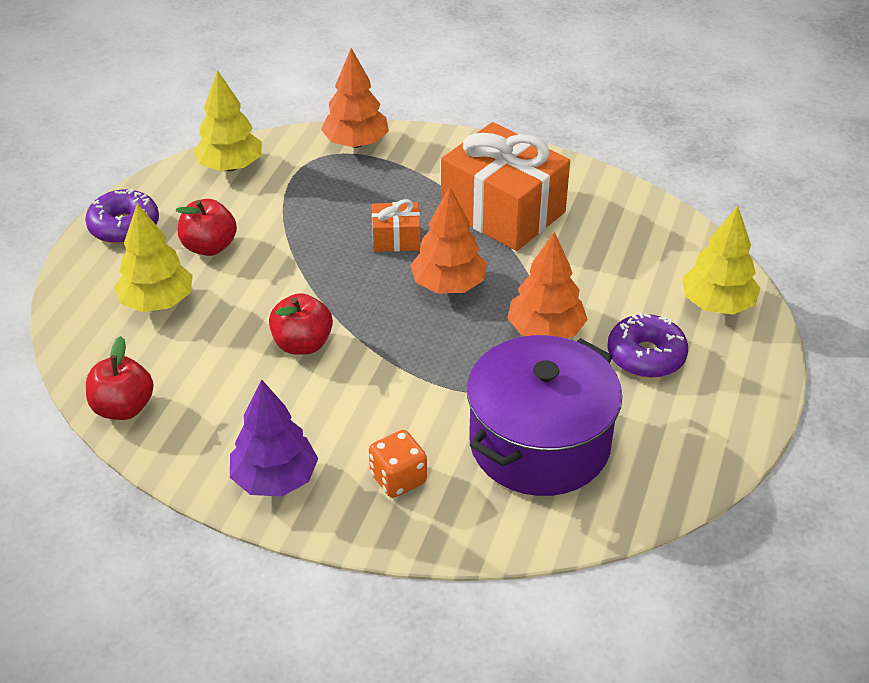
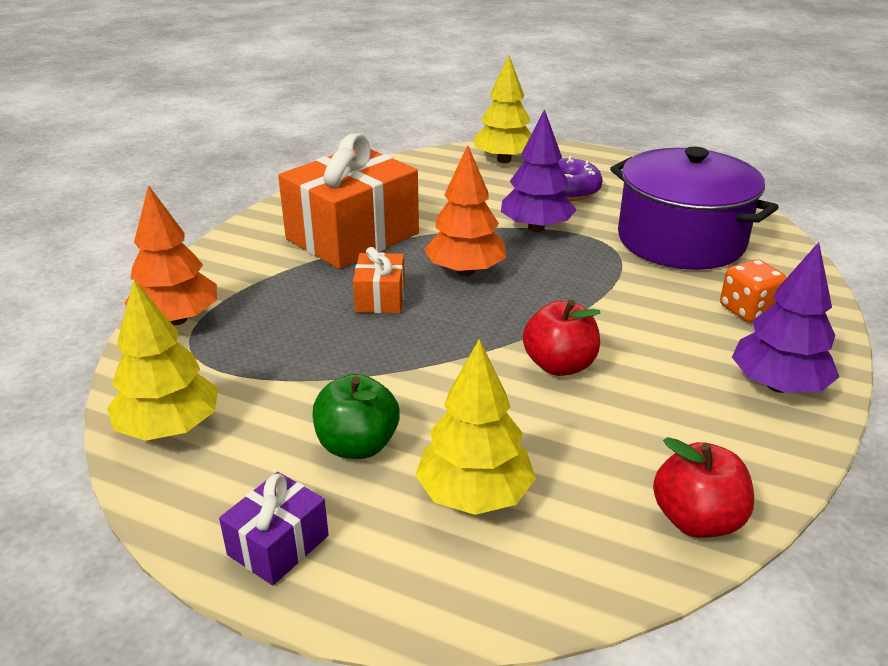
camera: 85 degrees left, 10 degrees down
purple donut [85,189,159,244] -> purple gift [219,472,329,585]
red apple [176,199,237,256] -> green apple [313,374,400,459]
orange tree [508,232,588,338] -> purple tree [501,109,576,232]

